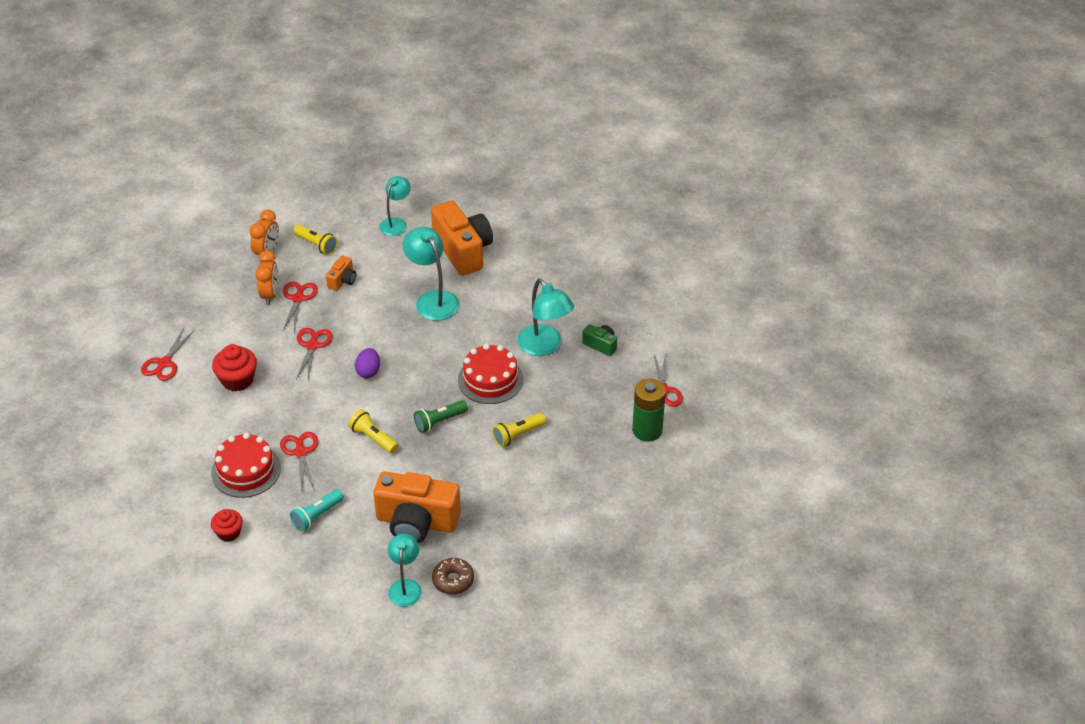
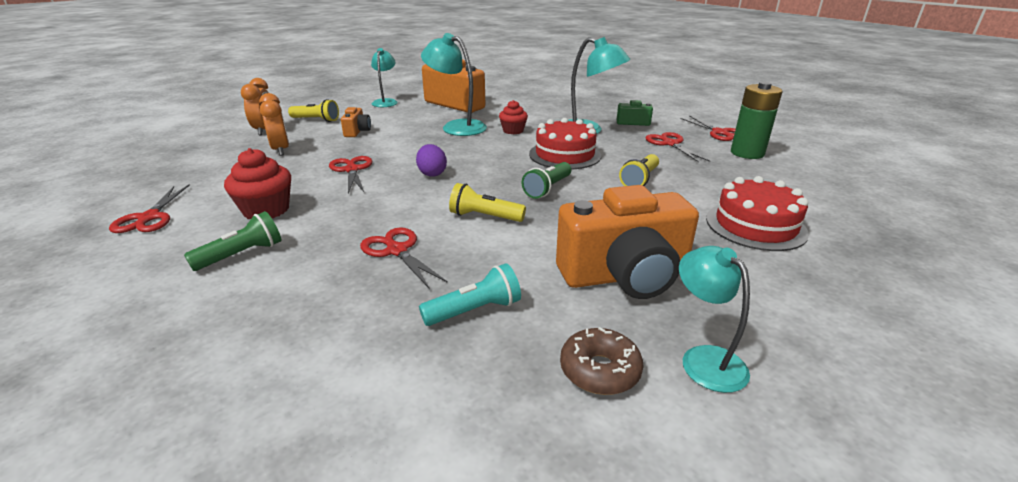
camera: 25 degrees left, 15 degrees down
red cake [211,433,281,498] -> red cake moved to [706,176,809,251]
red cupcake [211,509,243,542] -> red cupcake moved to [499,100,528,134]
red scissors [283,281,318,332] -> red scissors moved to [646,132,710,162]
turquoise flashlight [290,489,344,532] -> turquoise flashlight turned 135 degrees counterclockwise [419,263,521,326]
brown donut [432,558,474,595] -> brown donut moved to [560,327,643,395]
none -> green flashlight [184,211,281,271]

